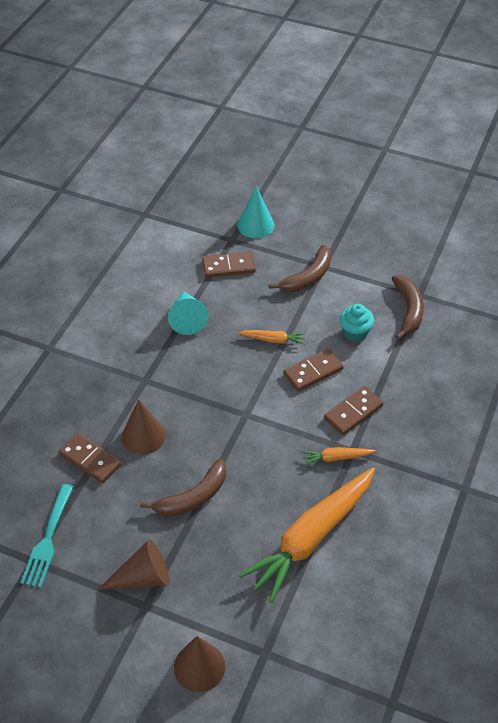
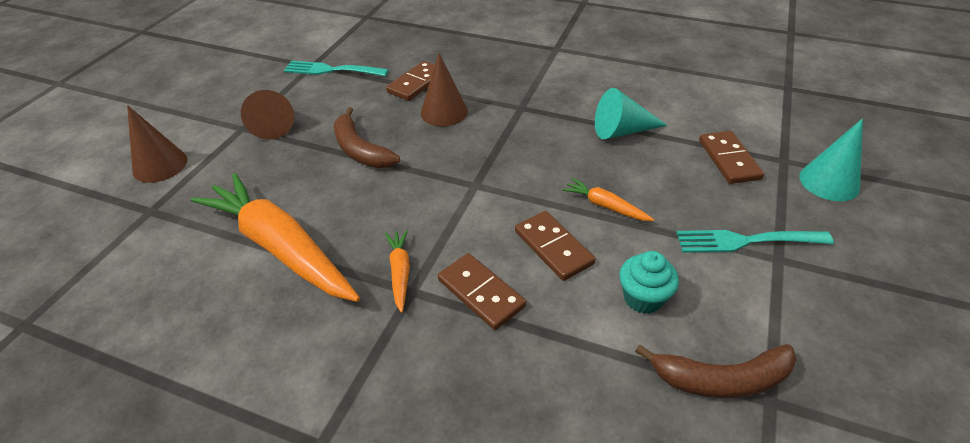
camera: 90 degrees right, 5 degrees down
orange carrot [238,330,306,345] -> orange carrot turned 120 degrees clockwise [562,178,654,221]
brown banana [269,245,331,292] -> turquoise fork [676,230,834,253]

